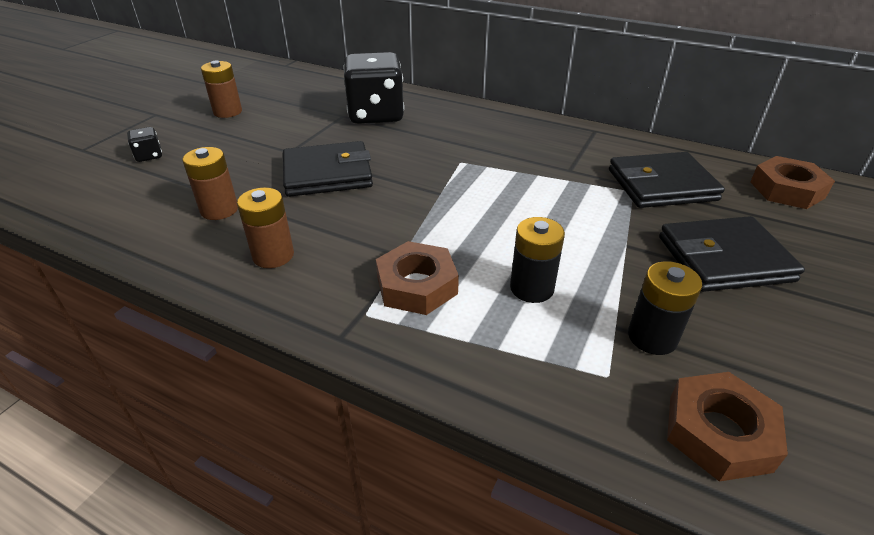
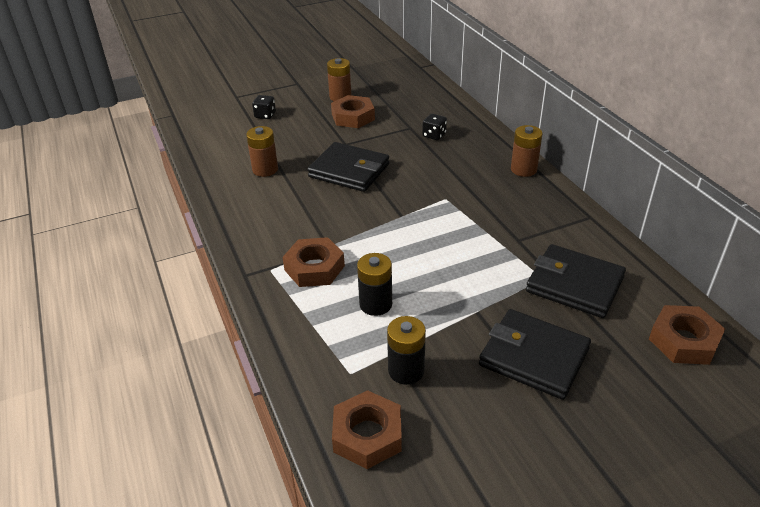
camera: 40 degrees right, 0 degrees up
brown battery [237,187,294,268] -> brown battery moved to [511,125,543,177]
black dice [344,52,404,124] -> black dice [422,113,447,140], size x0.42
none -> brown nut [331,95,375,128]

